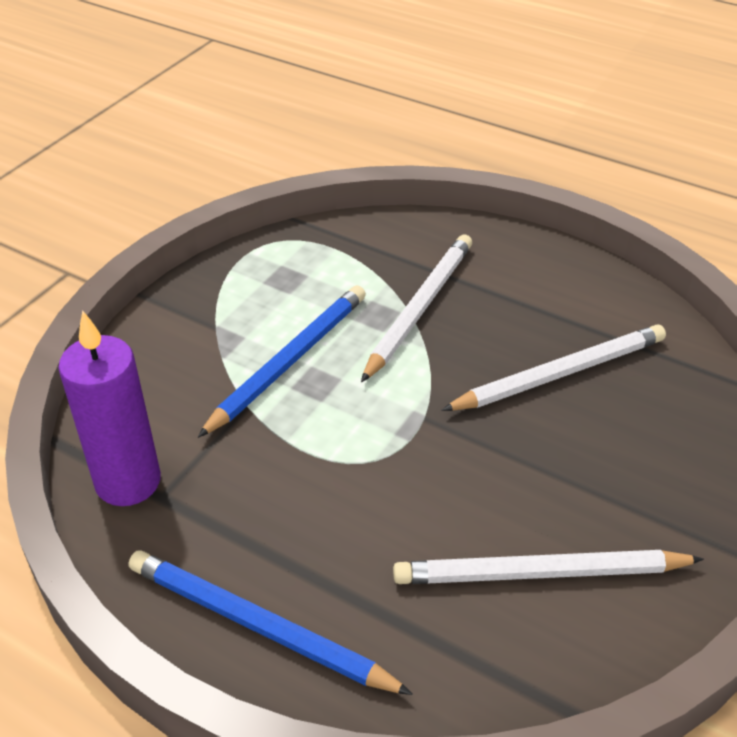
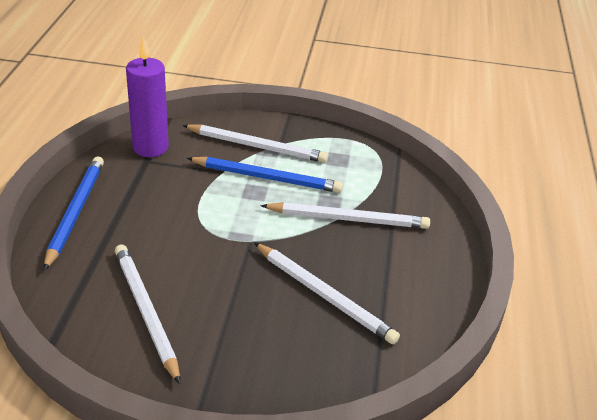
camera: 65 degrees right, 5 degrees down
none -> white pencil [182,124,328,163]

